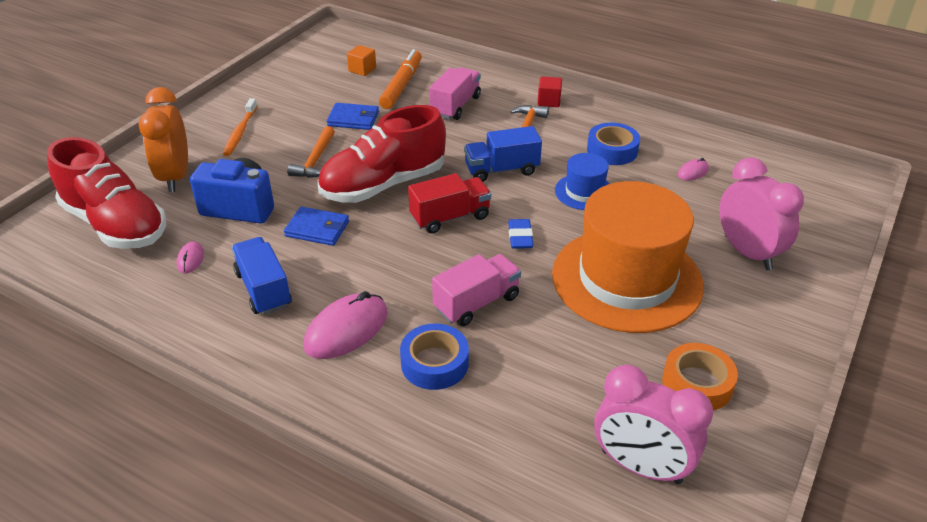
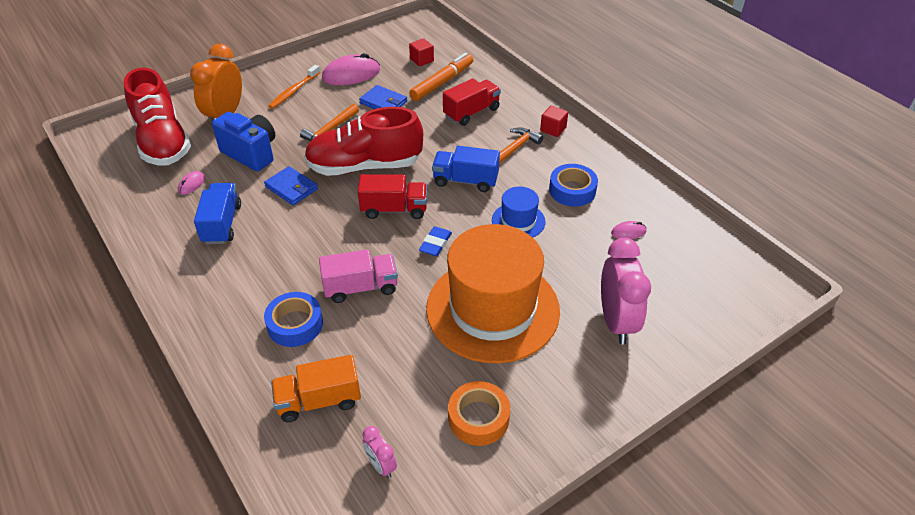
camera: 25 degrees right, 5 degrees up
pink mouse [303,291,388,359] -> pink mouse moved to [322,53,380,85]
orange cube [347,45,376,76] -> red cube [409,38,434,66]
pink truck [429,67,481,120] -> red truck [443,78,501,126]
pink clock [594,364,713,484] -> pink clock [363,426,397,478], size x0.48
none -> orange truck [271,355,361,422]

